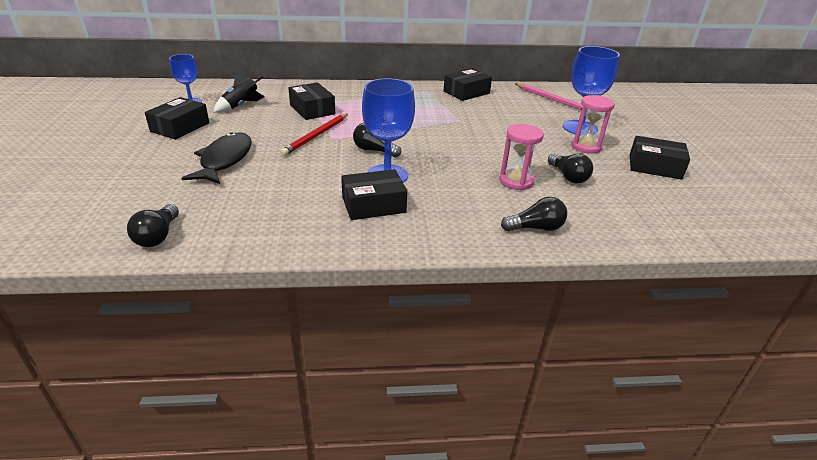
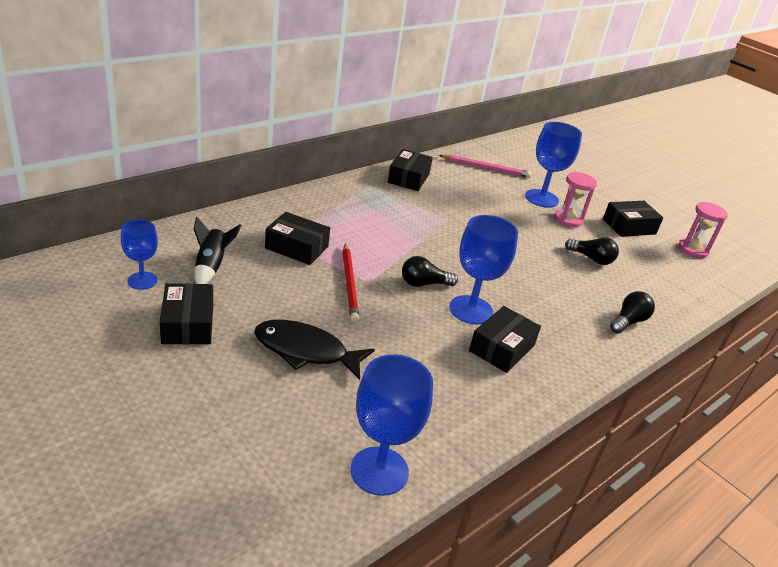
camera: 40 degrees left, 0 degrees up
black light bulb [127,204,179,247] -> blue goblet [350,354,433,496]
black fish [182,132,252,184] -> black fish turned 45 degrees counterclockwise [254,320,375,380]
pink hourglass [499,124,544,190] -> pink hourglass moved to [679,202,728,258]

